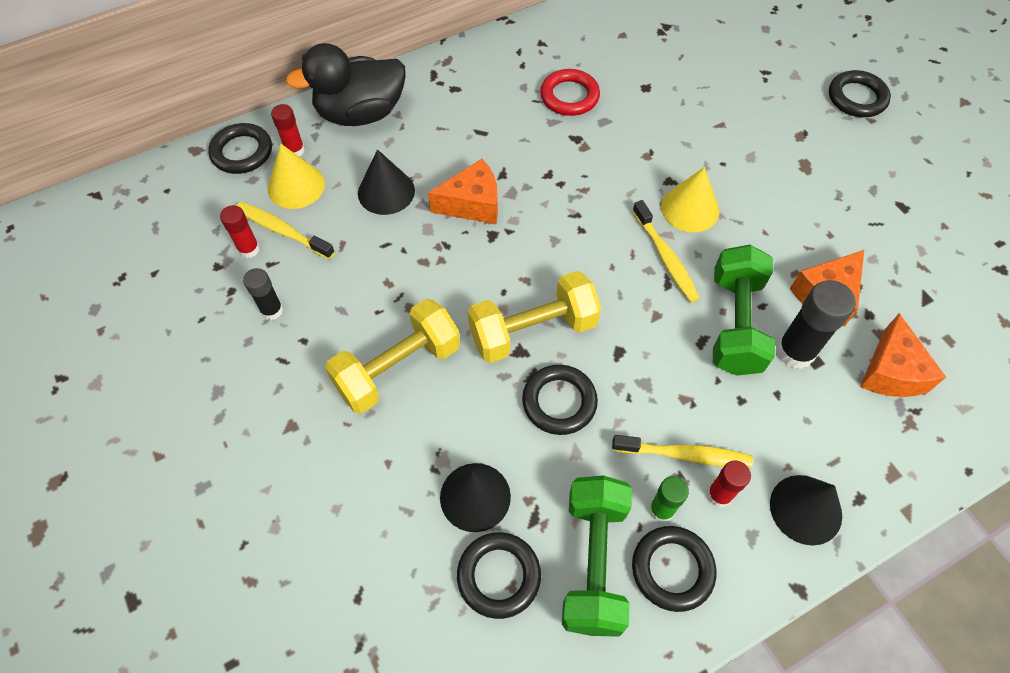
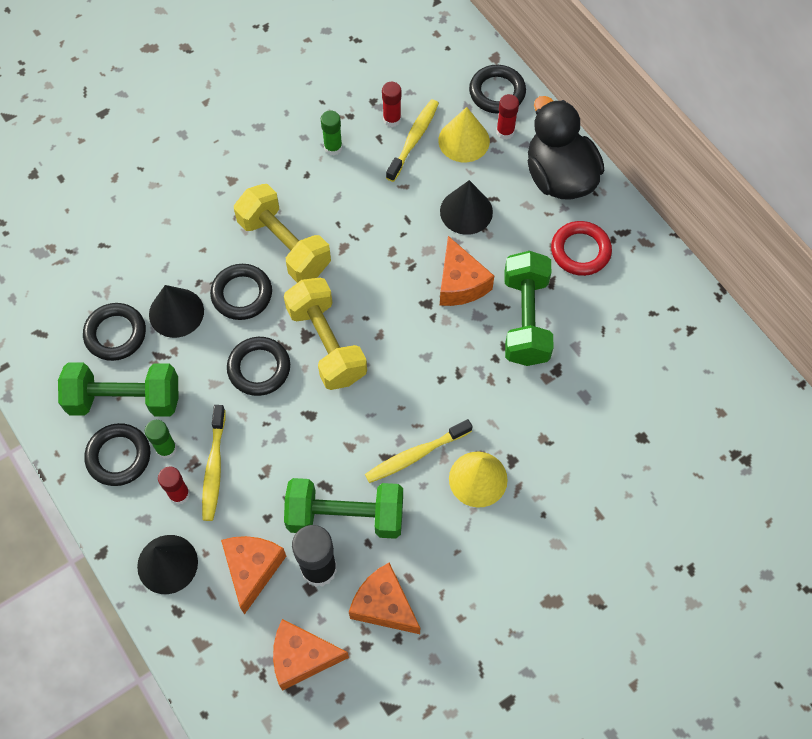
camera: 85 degrees right, 5 degrees up
black glue stick [243,268,283,320] -> green glue stick [321,110,342,156]
red ring [540,69,600,116] -> red ring moved to [551,221,612,276]
black ring [829,70,891,117] -> black ring moved to [210,264,272,320]
none -> orange cheese [221,536,286,615]
none -> green dumbbell [505,251,554,366]

